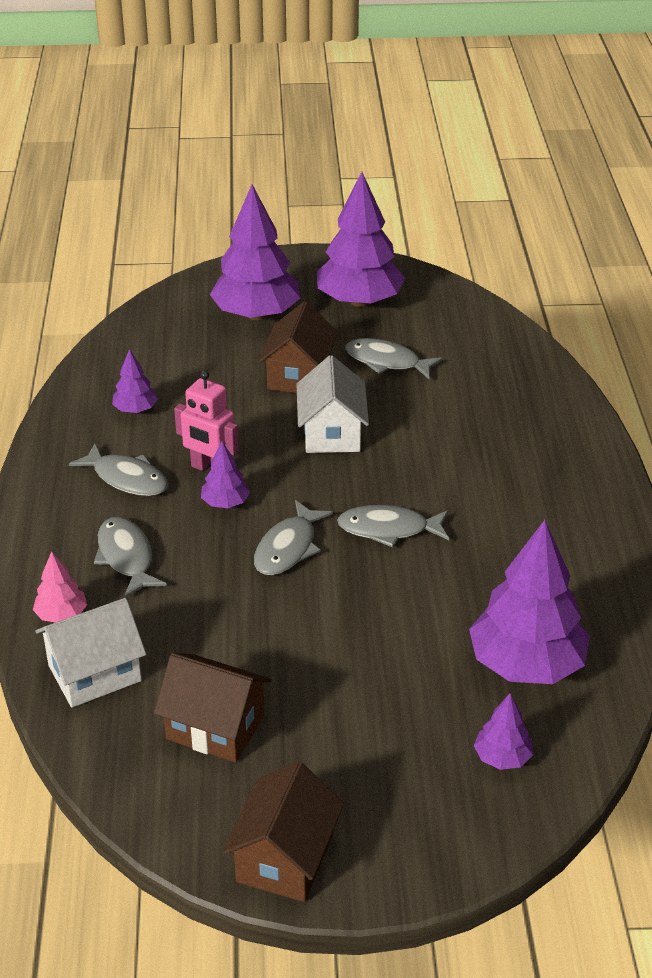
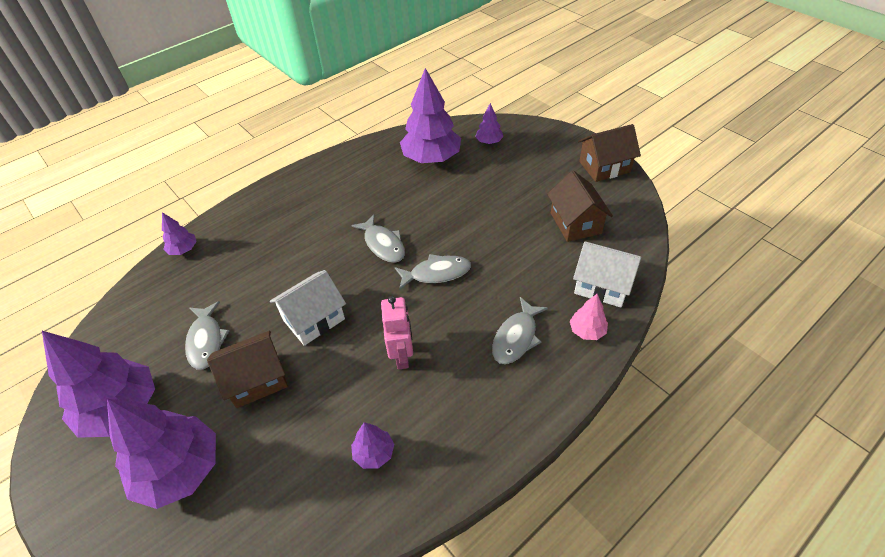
camera: 125 degrees left, 10 degrees up
grey fish [69,443,168,496] -> none
purple tree [201,441,250,508] -> purple tree moved to [162,212,197,255]

